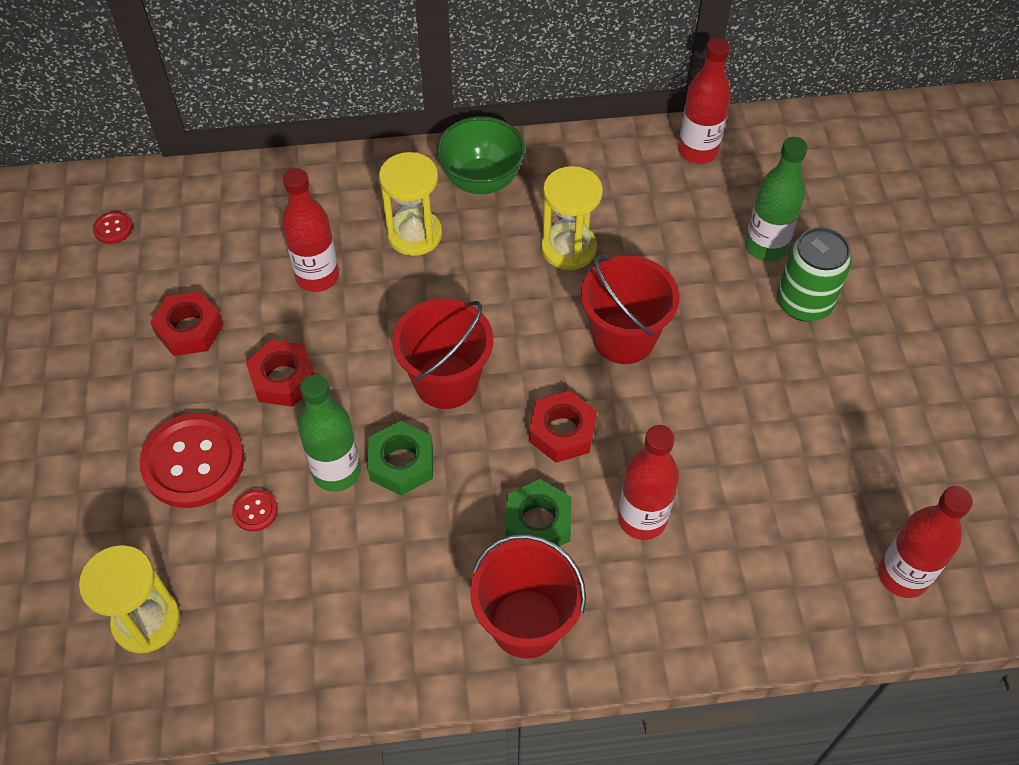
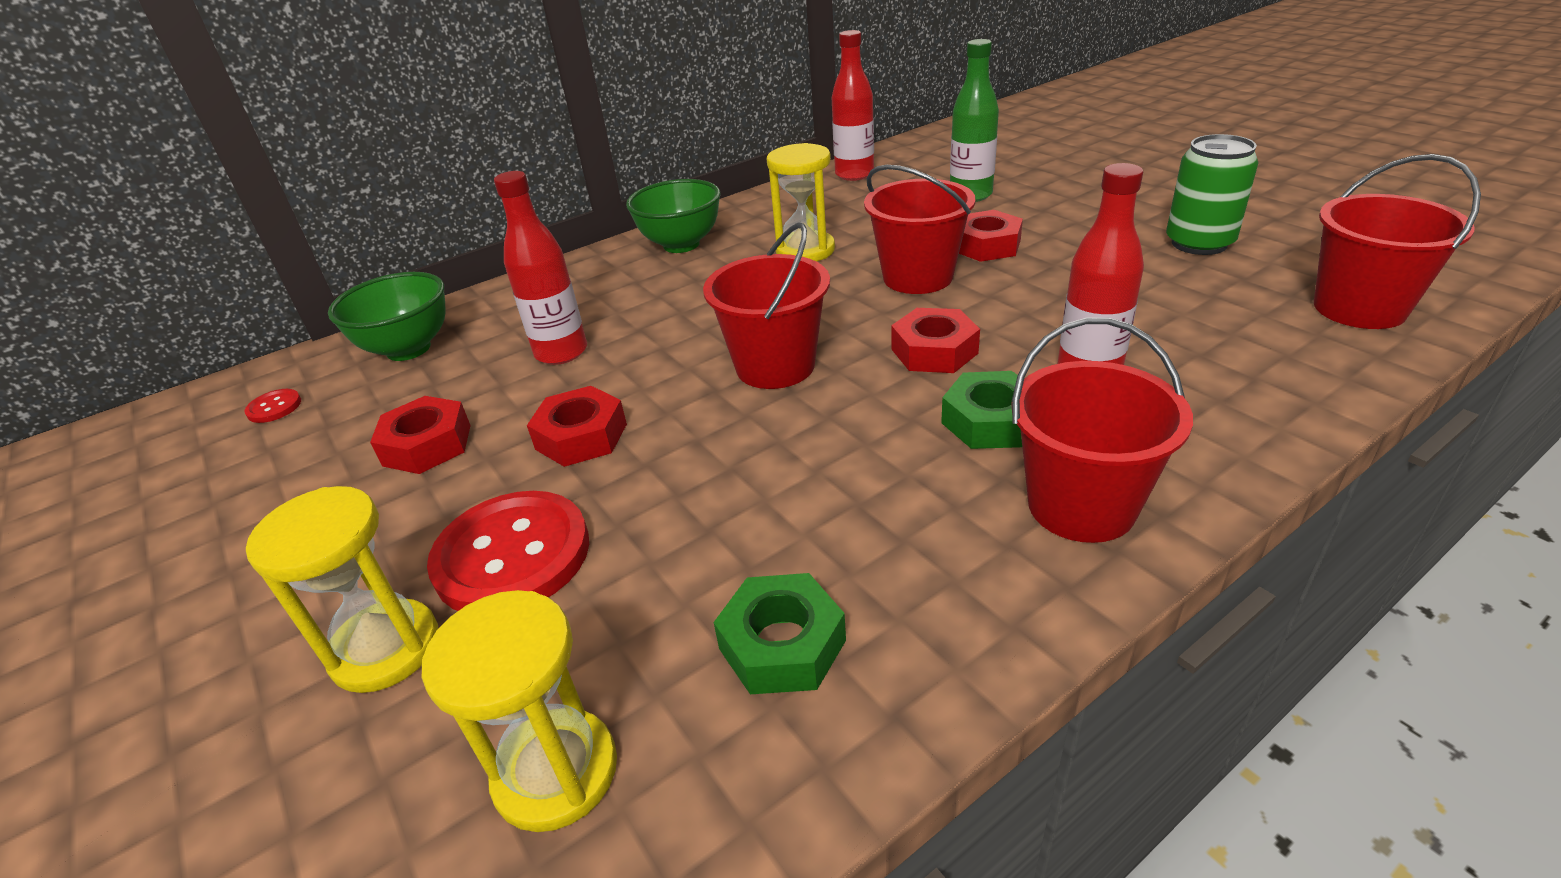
camera: 25 degrees left, 20 degrees down
red button [232,489,278,532] -> none
green bottle [298,374,361,492] -> none
green nut [368,421,433,496] -> green nut moved to [714,573,846,694]
yellow hourglass [379,152,442,256] -> yellow hourglass moved to [246,486,438,693]
green can [777,227,852,322] -> green can moved to [1166,134,1259,255]
red bottle [878,486,973,598] -> red bucket [1314,154,1481,329]
none -> green bowl [328,272,445,361]
none -> red nut [959,210,1023,262]

